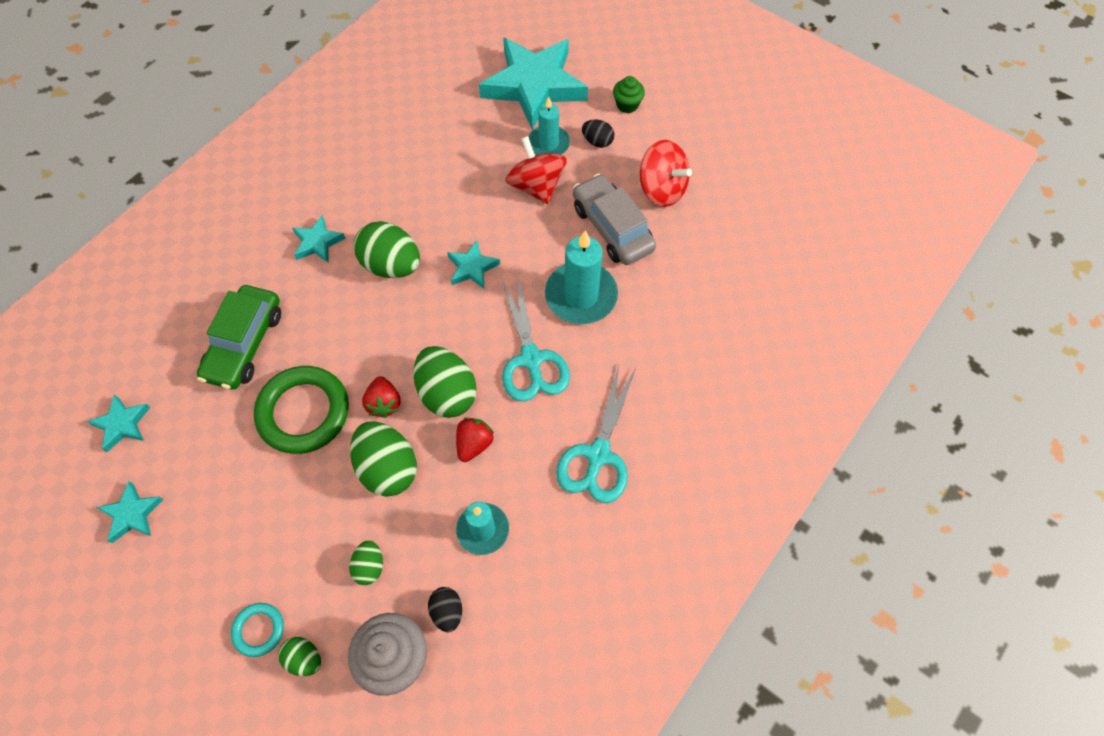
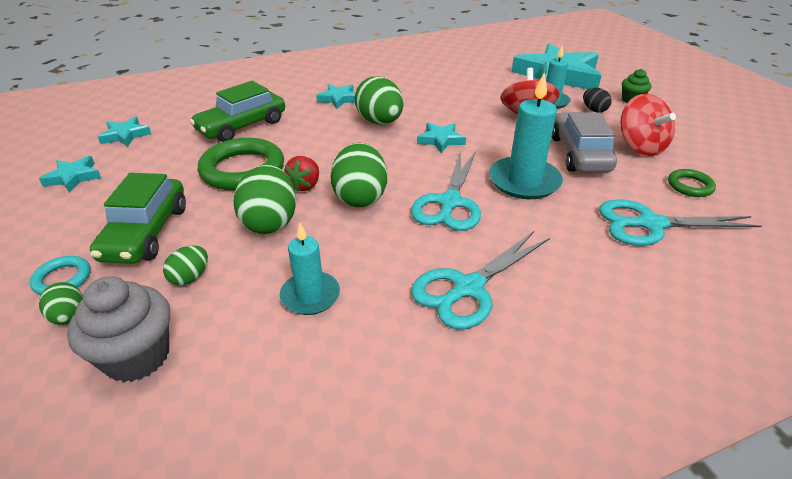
camera: 30 degrees right, 25 degrees down
black egg [428,587,462,632] -> none
red strawberry [456,418,494,462] -> none
none -> green car [90,173,186,264]
none -> turquoise scissors [599,199,762,246]
none -> green ring [668,169,716,197]

